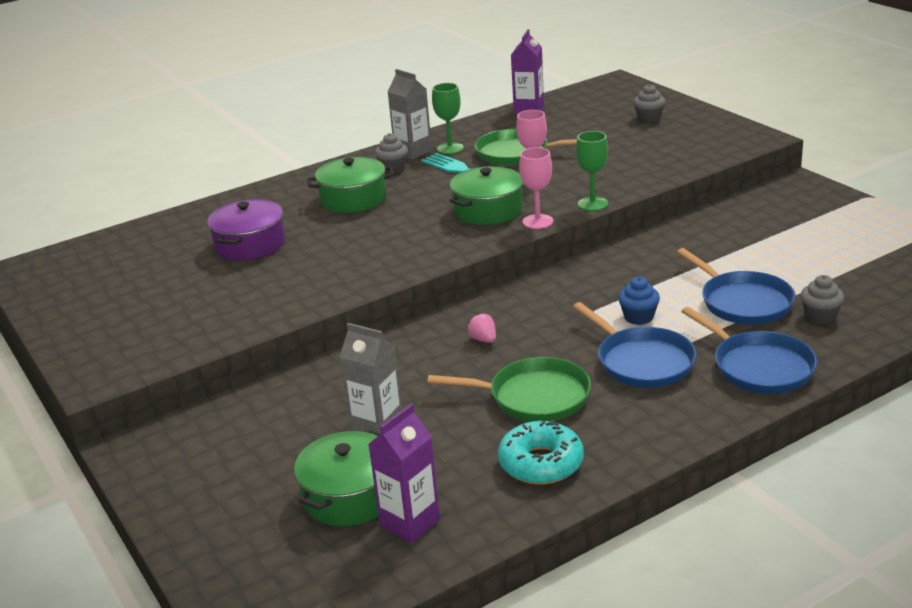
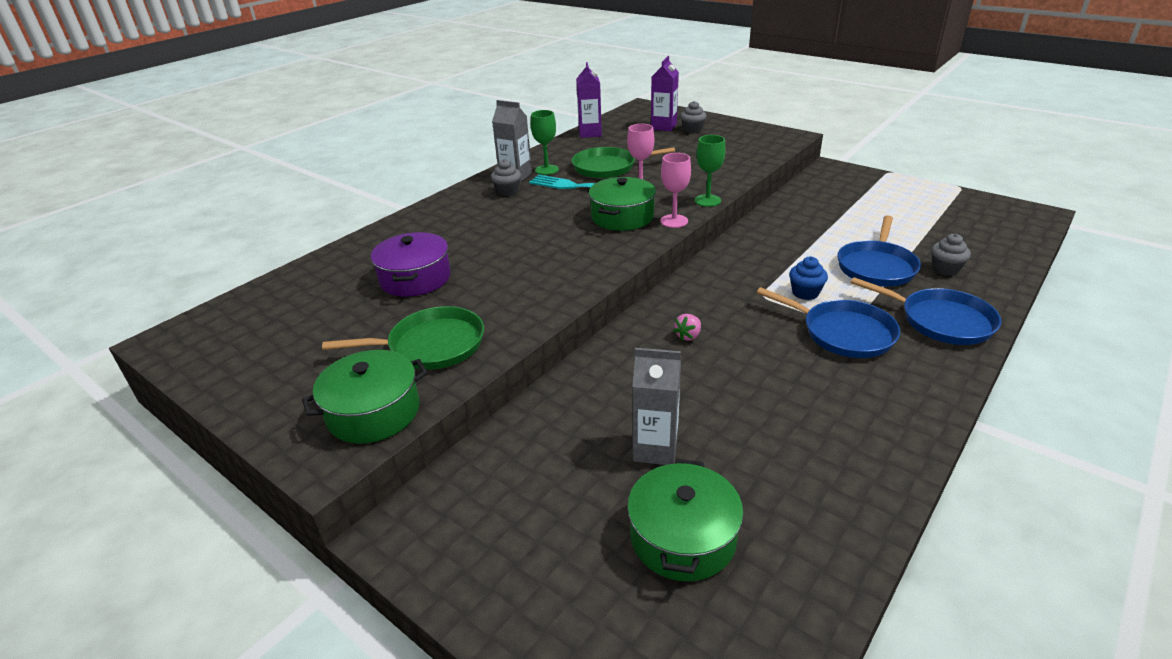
camera: 20 degrees left, 5 degrees up
green pot [307,157,394,213] -> green pot moved to [302,350,428,444]
purple carton [368,404,440,543] -> purple carton moved to [651,56,679,131]
green pan [427,357,591,422] -> green pan moved to [322,306,484,370]
pink strawberry [467,313,496,343] -> pink strawberry turned 90 degrees counterclockwise [673,314,701,341]
turquoise donut [498,420,584,485] -> none
blue pan [677,248,795,325] -> blue pan turned 75 degrees clockwise [837,215,921,286]

